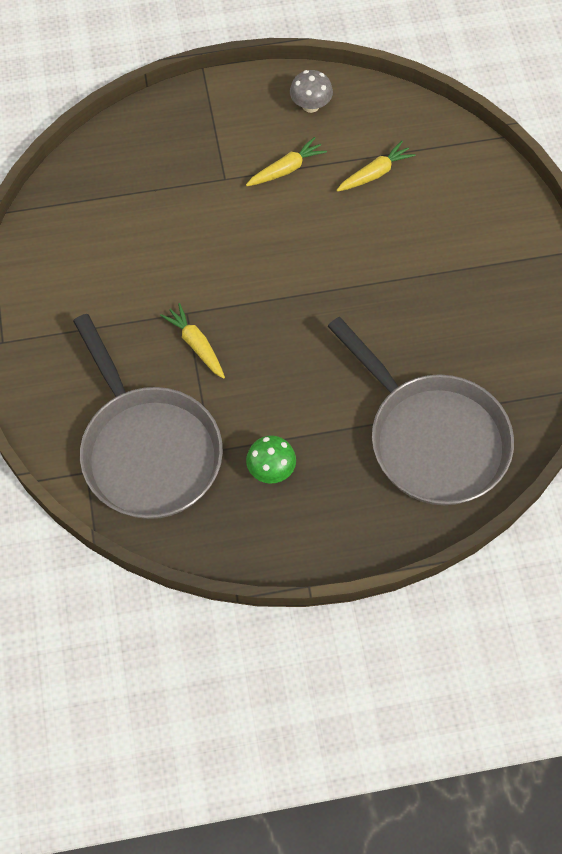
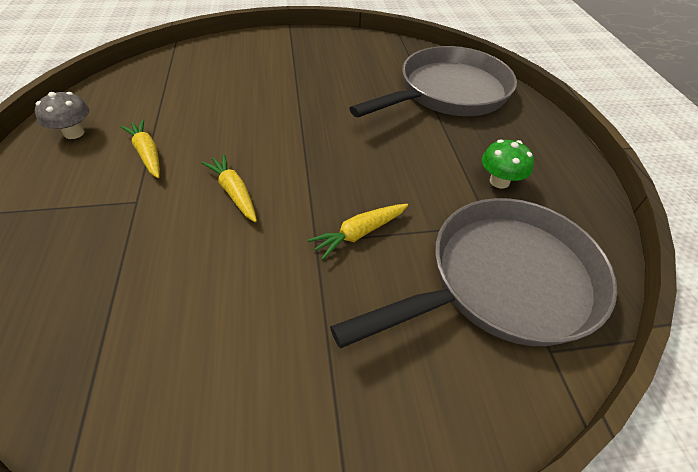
camera: 90 degrees left, 15 degrees down
yellow carrot [336,141,415,192] -> yellow carrot moved to [201,154,257,222]

